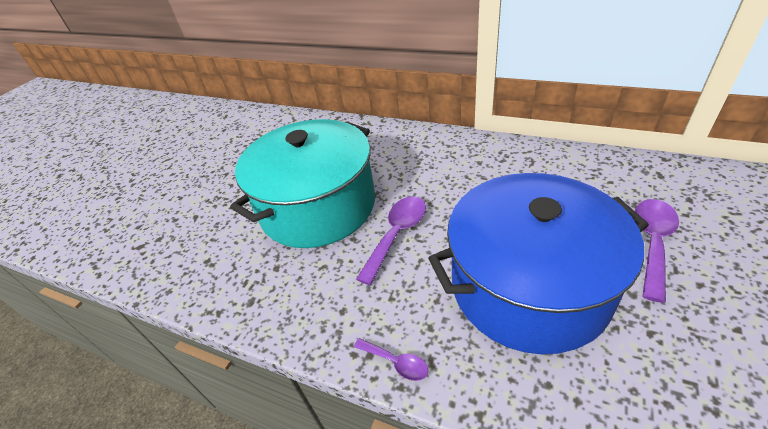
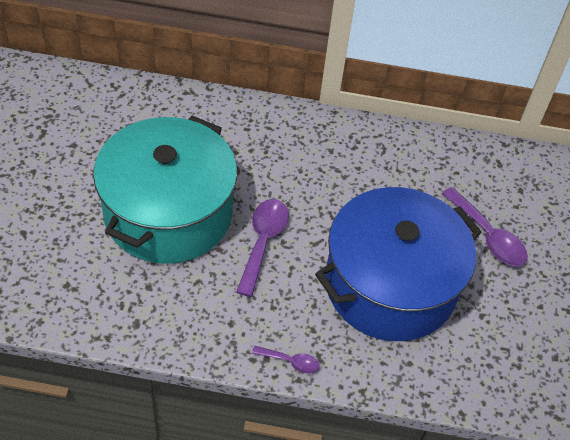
camera: 25 degrees left, 10 degrees up
purple spoon [635,199,679,303] -> purple spoon turned 135 degrees clockwise [442,187,528,266]

